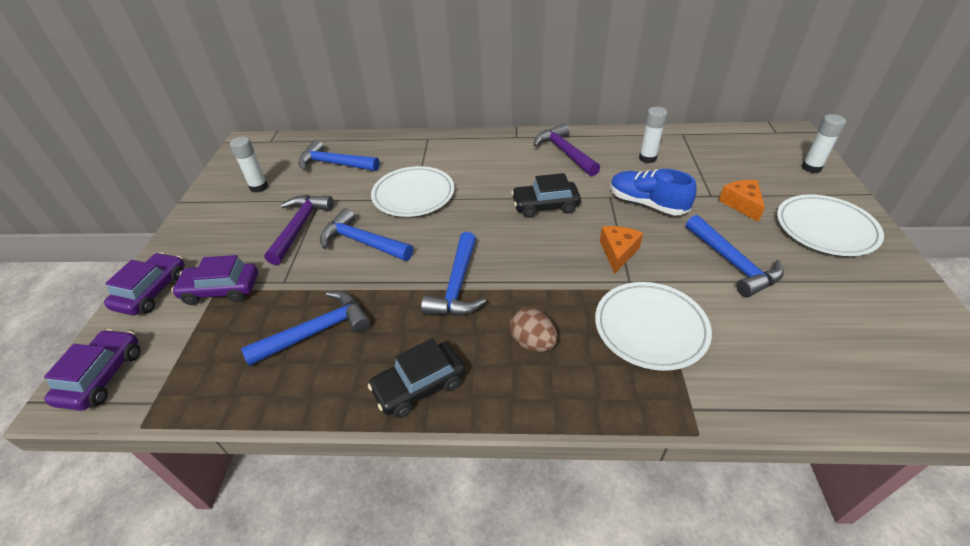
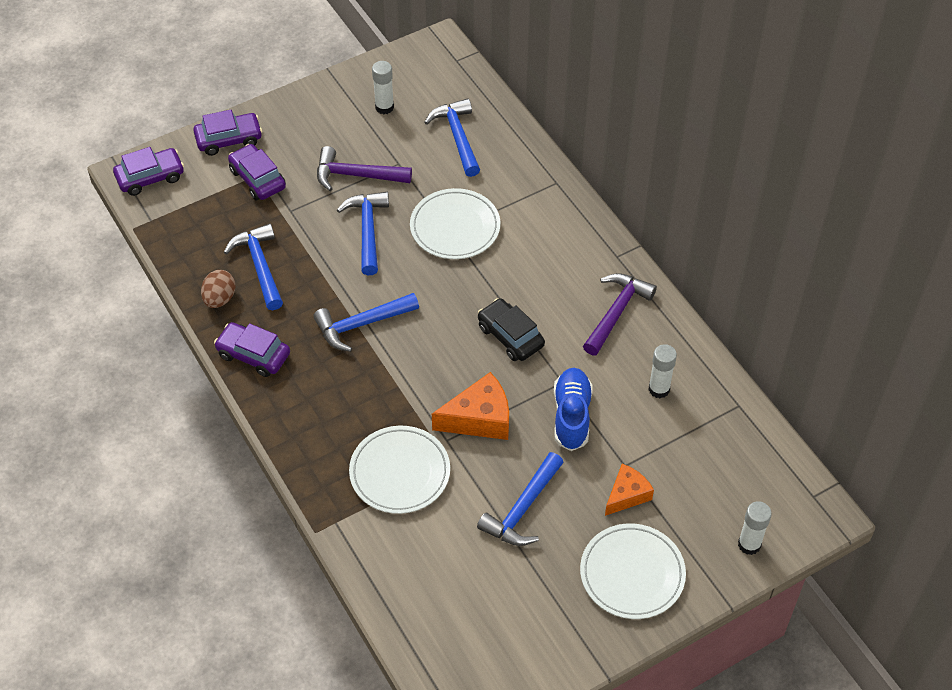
camera: 55 degrees right, 10 degrees up
blue hammer [241,291,370,366] -> blue hammer turned 135 degrees counterclockwise [224,223,283,310]
purple hammer [264,195,334,265] -> purple hammer turned 150 degrees counterclockwise [317,146,412,191]
black car [368,338,466,418] -> purple car [214,322,290,377]
brown egg [510,308,558,352] -> brown egg moved to [201,270,236,308]
orange cheese [600,226,643,274] -> orange cheese [432,372,509,440], size x1.54

